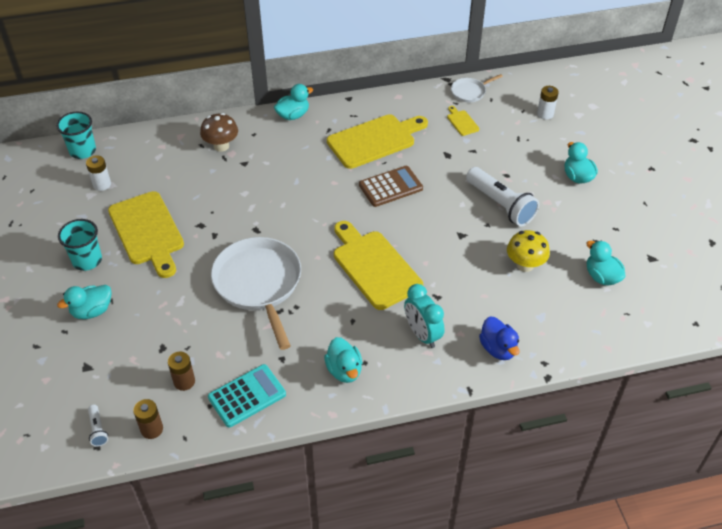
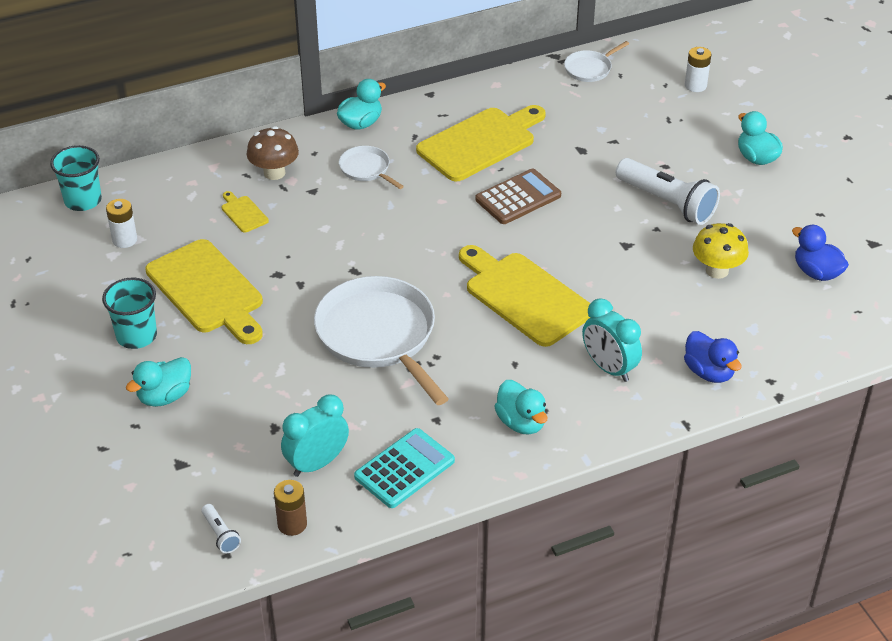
camera: 10 degrees left, 5 degrees down
brown battery [168,351,195,391] -> turquoise clock [281,394,349,477]
yellow cutting board [447,106,479,136] -> yellow cutting board moved to [222,191,269,233]
turquoise duck [587,241,626,285] -> blue duck [792,225,849,281]
none -> white pan [339,146,404,189]

